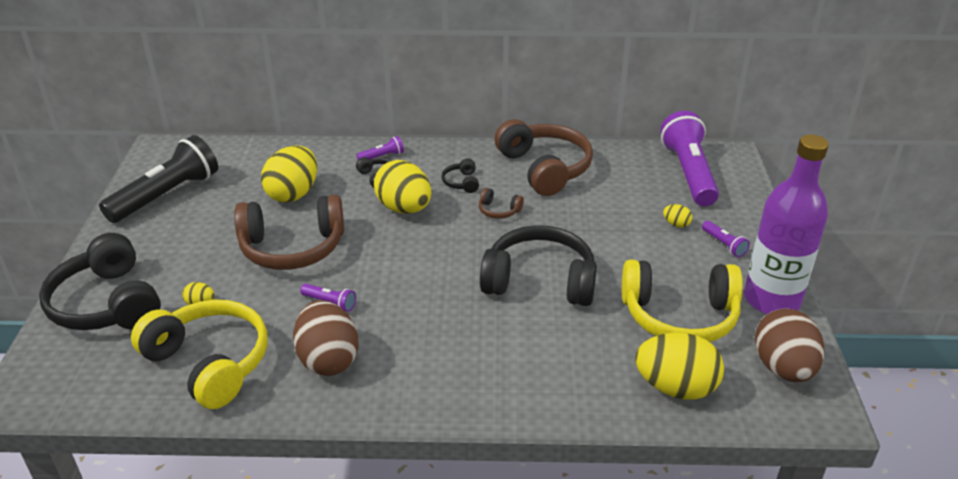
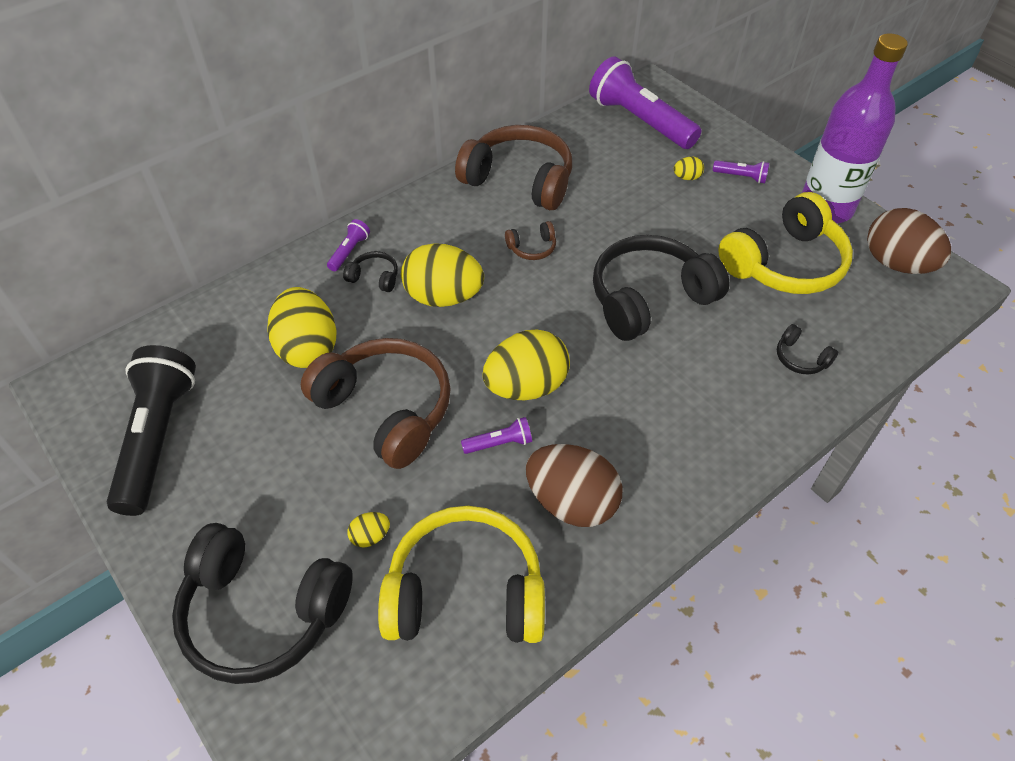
camera: 40 degrees left, 15 degrees up
brown headphones [234,195,344,270] -> brown headphones turned 90 degrees counterclockwise [301,338,451,469]
black headphones [442,159,479,193] -> black headphones moved to [777,324,838,374]
yellow egg [635,332,724,400] -> yellow egg moved to [482,330,570,400]

